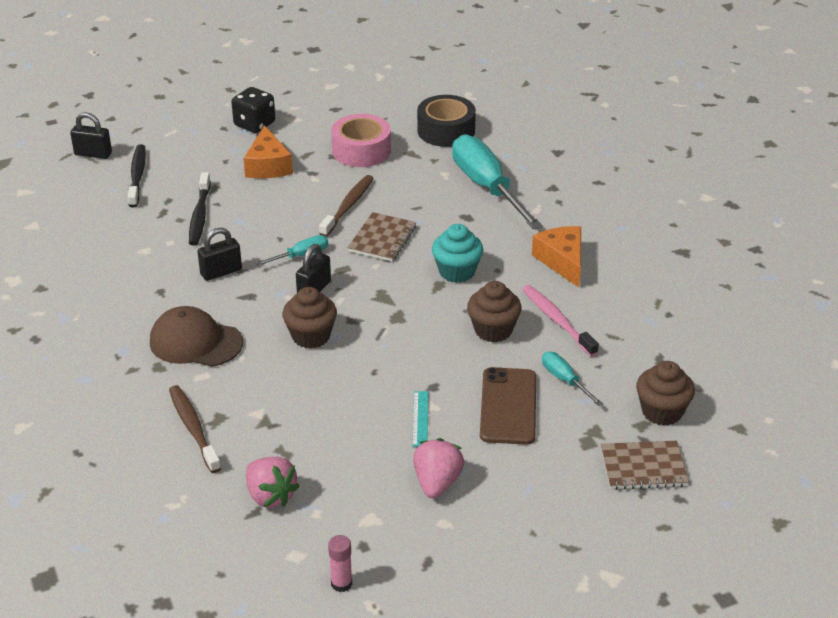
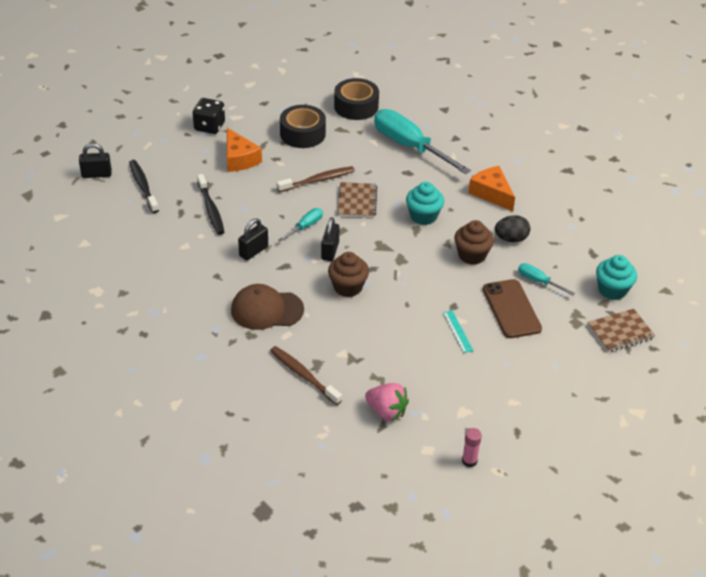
camera: 20 degrees left, 5 degrees up
brown toothbrush [319,175,374,237] -> brown toothbrush turned 60 degrees clockwise [277,166,355,192]
pink tape [331,114,391,167] -> black tape [280,105,326,148]
pink strawberry [413,438,464,498] -> none
pink toothbrush [522,285,599,357] -> black egg [495,215,530,242]
brown cupcake [636,361,695,426] -> turquoise cupcake [596,255,637,300]

